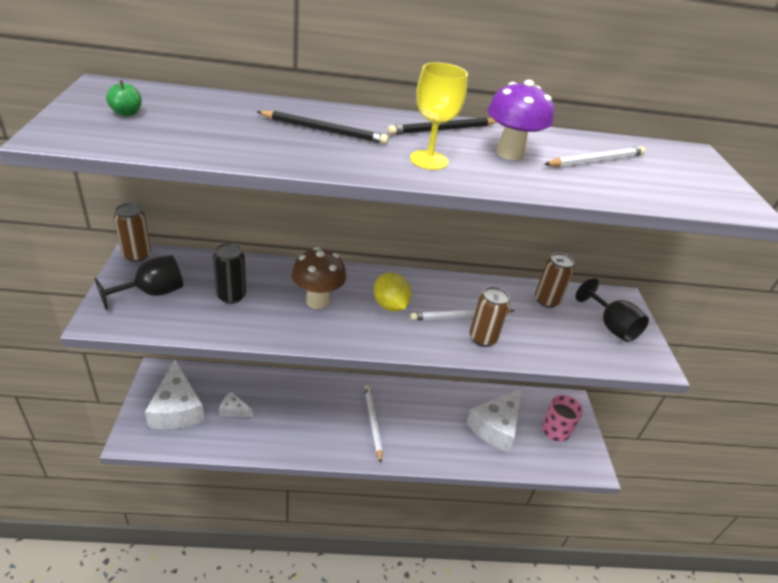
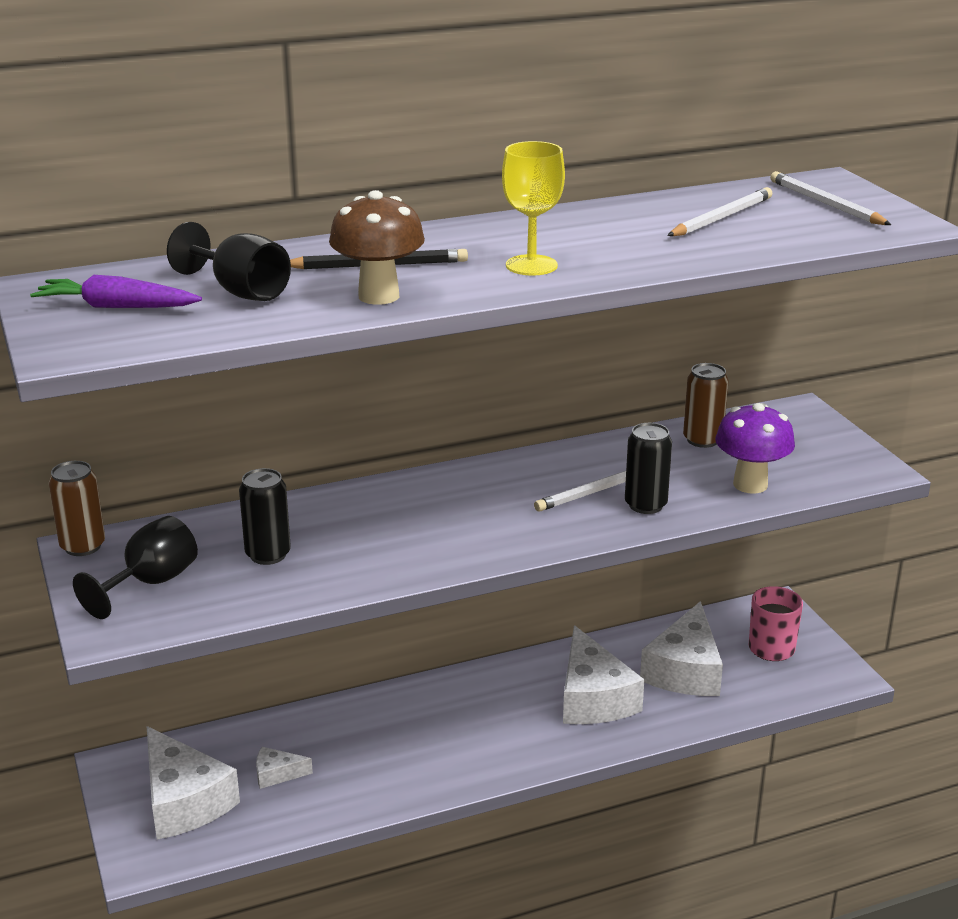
camera: 15 degrees left, 10 degrees down
green apple [106,80,142,116] -> purple carrot [30,275,202,308]
brown mushroom [292,247,346,309] -> brown mushroom moved to [329,190,425,305]
white pencil [365,385,382,463] -> white pencil moved to [770,171,891,225]
yellow lemon [374,273,411,312] -> none
black pencil [387,118,497,135] -> none
brown can [470,287,510,347] -> black can [625,423,672,514]
purple mushroom [488,80,554,160] -> purple mushroom moved to [715,403,795,494]
black goblet [575,278,649,342] -> black goblet moved to [167,222,291,301]
none -> white cheese [563,625,645,724]

